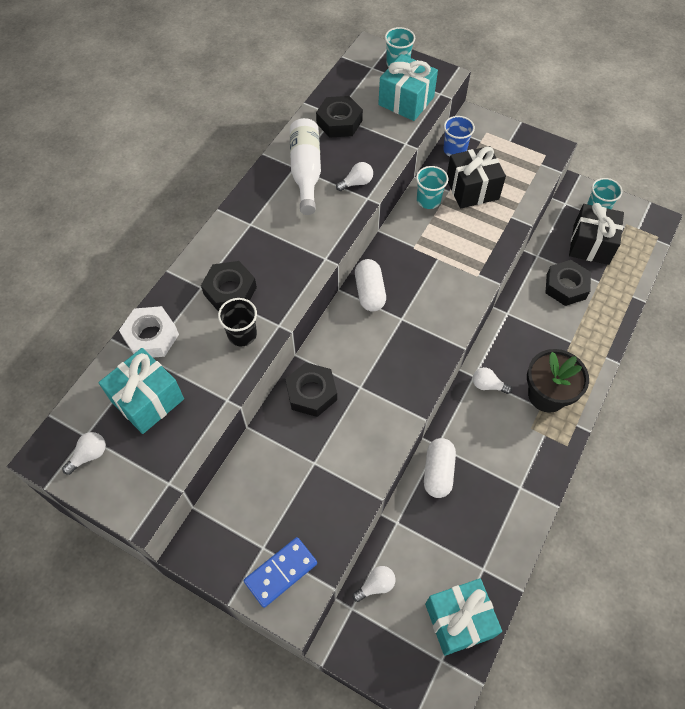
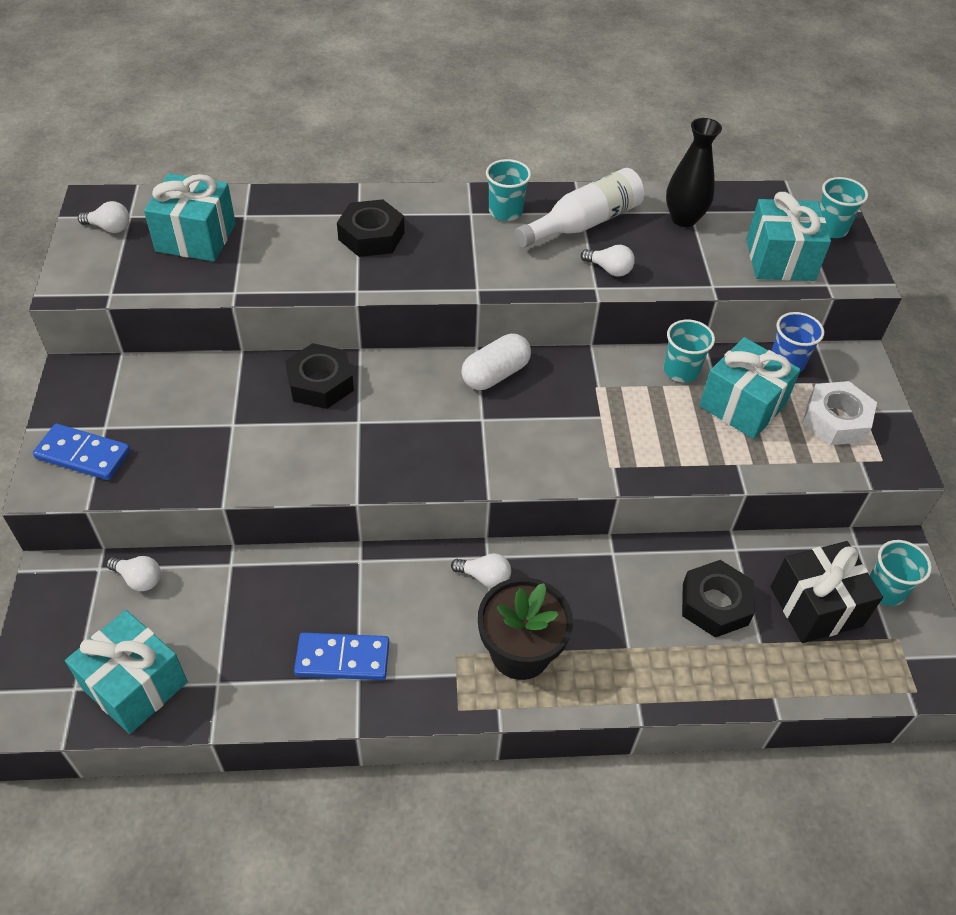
camera: 55 degrees right, 10 degrees down
white nut [119,306,179,358] -> white nut moved to [803,381,877,445]
black cup [218,298,257,346] -> none
black nut [316,96,363,138] -> black vase [666,118,722,227]
white capsule [424,438,456,498] -> none
black gift [447,146,506,209] -> turquoise gift [699,337,801,439]
white light bulb [473,367,512,394] -> white light bulb turned 120 degrees clockwise [451,553,511,588]
none -> blue domino [294,632,389,680]
none -> turquoise cup [486,159,531,221]

